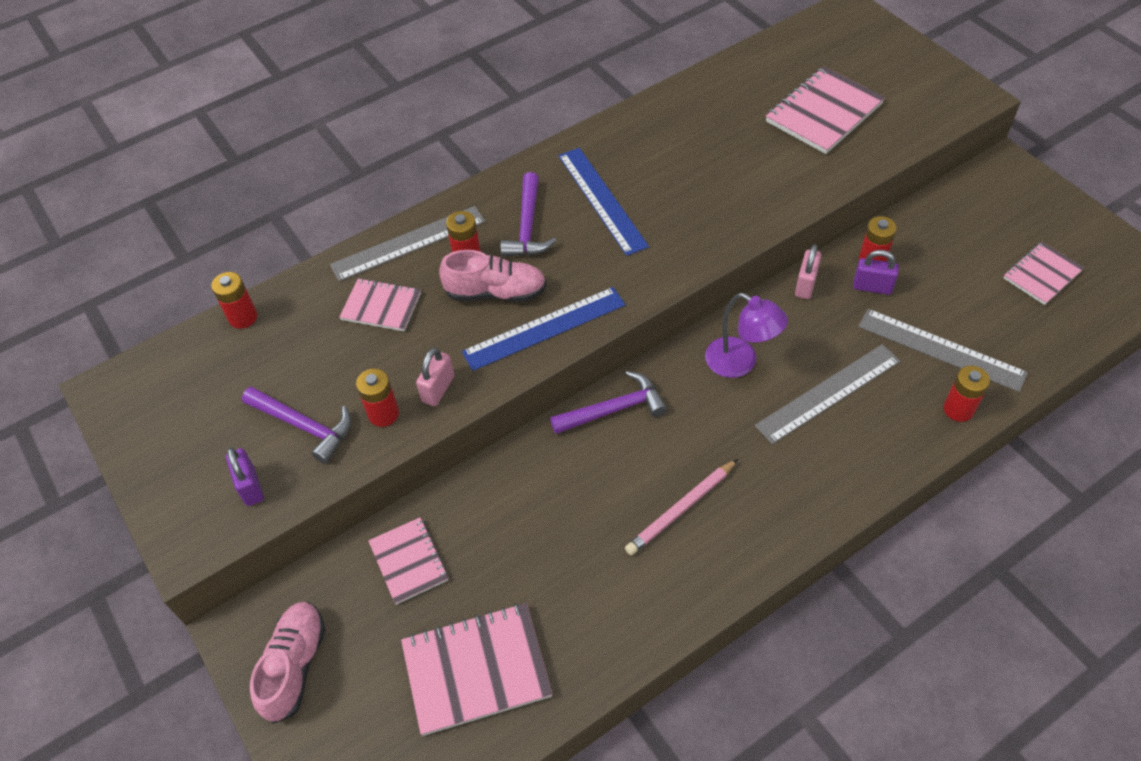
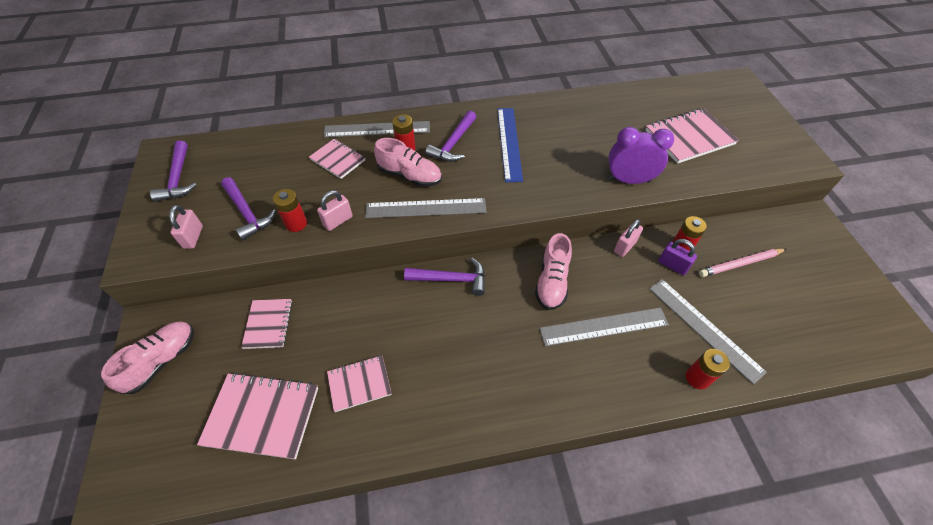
camera: 20 degrees right, 0 degrees up
red battery [211,272,257,329] -> none
purple padlock [226,447,264,506] -> pink padlock [169,205,203,249]
blue ruler [462,287,625,371] -> grey ruler [365,198,486,218]
pink pencil [625,459,738,556] -> pink pencil moved to [699,249,786,277]
purple lamp [705,293,788,378] -> pink shoe [535,233,572,310]
pink notebook [1003,242,1084,305] -> pink notebook moved to [327,355,392,412]
none -> purple hammer [150,140,196,202]
none -> purple clock [608,127,674,184]

